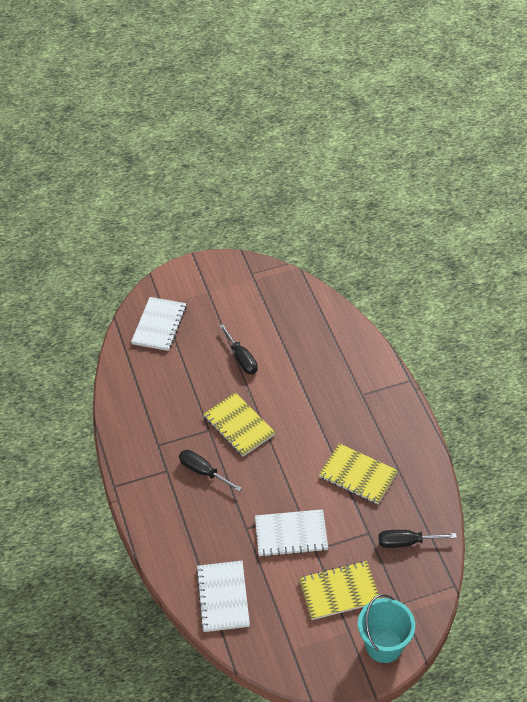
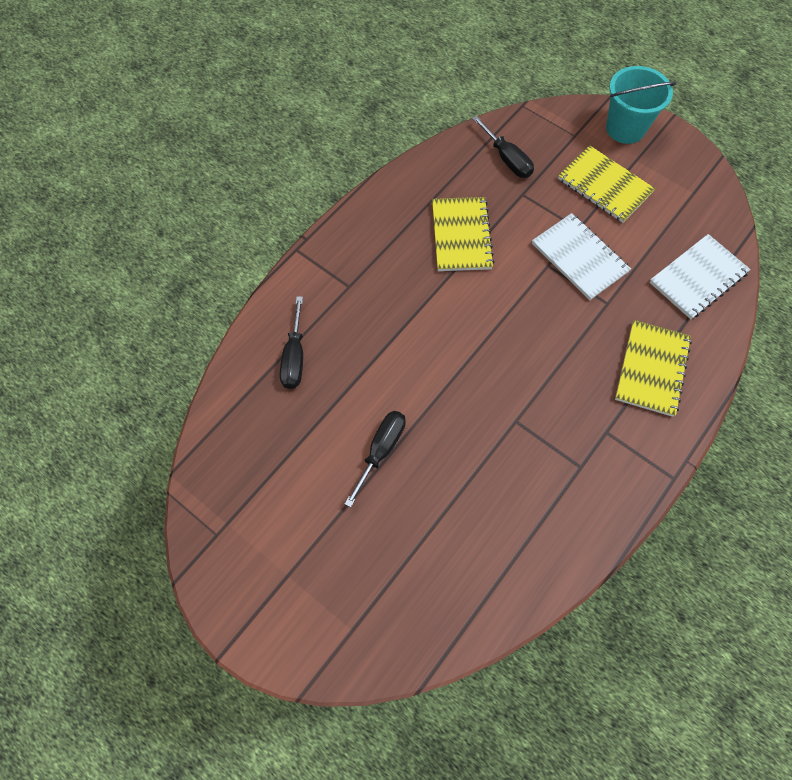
camera: 125 degrees left, 15 degrees up
white notebook [131,297,187,351] -> none
black screwdriver [179,450,242,491] -> black screwdriver moved to [280,296,303,389]
yellow notebook [203,392,276,457] -> yellow notebook moved to [615,320,692,417]

